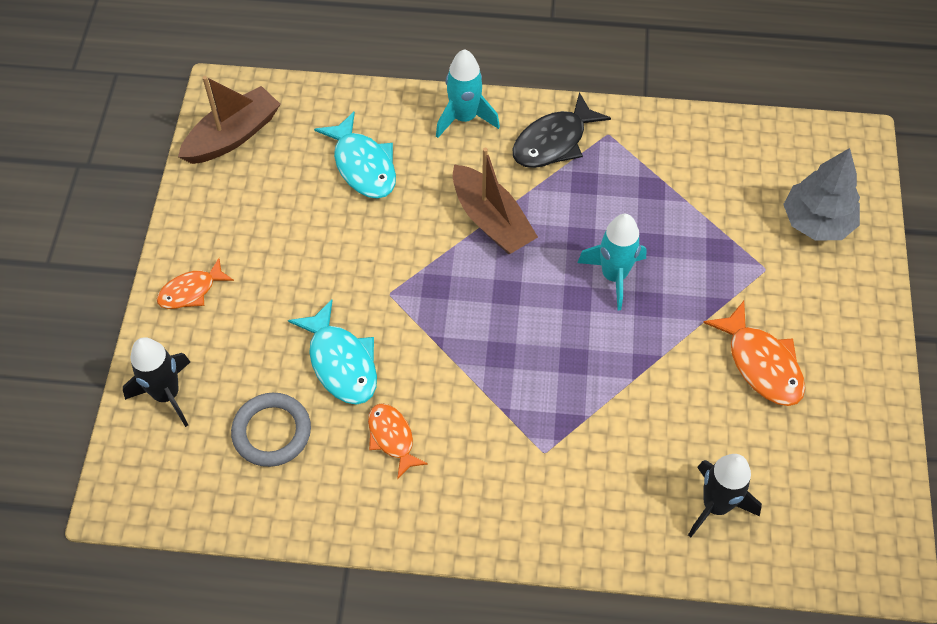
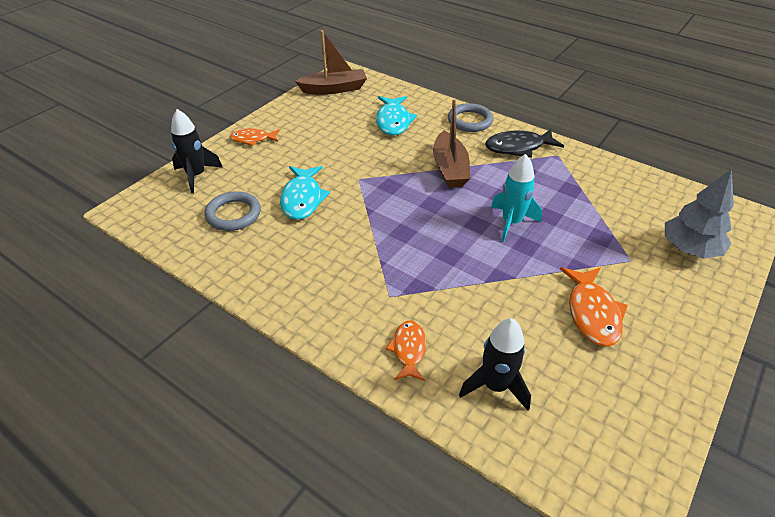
camera: 30 degrees right, 15 degrees down
orange fish [368,403,428,479] -> orange fish moved to [386,320,427,381]
turquoise rocket [436,49,500,138] -> grey ring [448,103,494,132]

